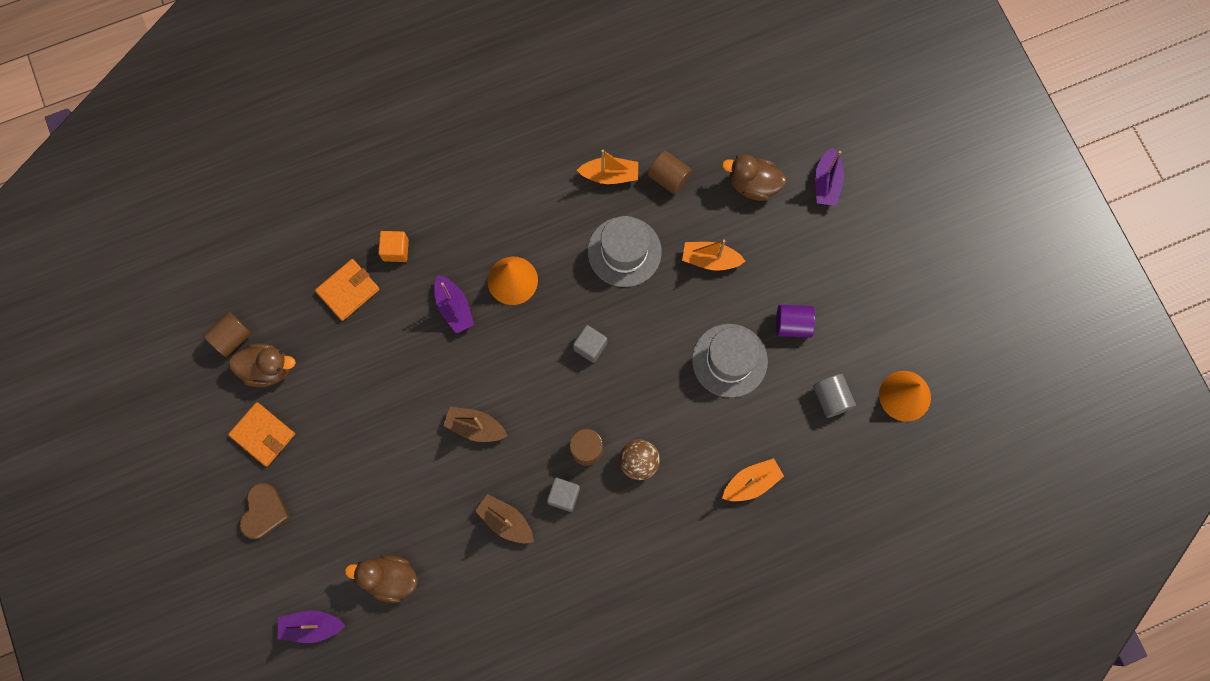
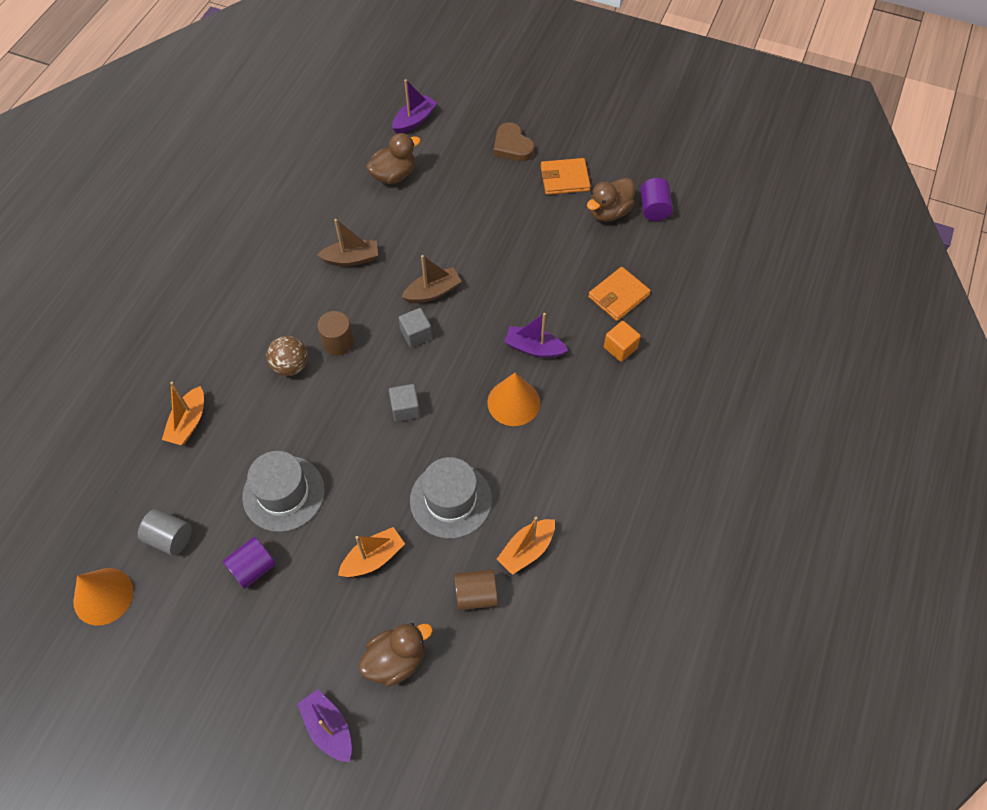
camera: 135 degrees right, 15 degrees down
brown cylinder [203,311,251,357] -> purple cylinder [640,178,673,221]
orange wallet [315,259,380,321] -> orange wallet turned 45 degrees clockwise [588,267,651,321]
grey cube [547,478,580,512] -> grey cube moved to [399,308,432,347]

